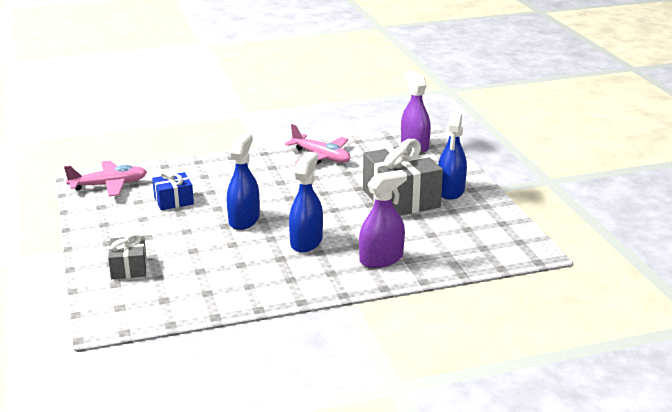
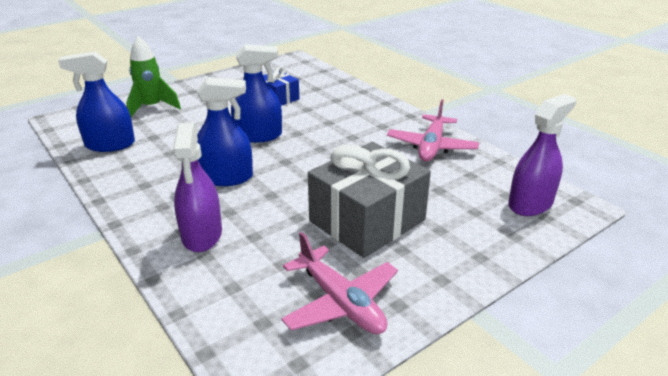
camera: 70 degrees right, 5 degrees up
pink plane [64,160,147,196] -> pink plane moved to [281,232,398,334]
grey gift [108,234,147,279] -> green rocket [126,36,181,117]
purple spray bottle [359,170,407,268] -> purple spray bottle turned 45 degrees clockwise [173,122,222,252]
blue spray bottle [438,112,467,200] -> blue spray bottle moved to [58,51,135,152]

